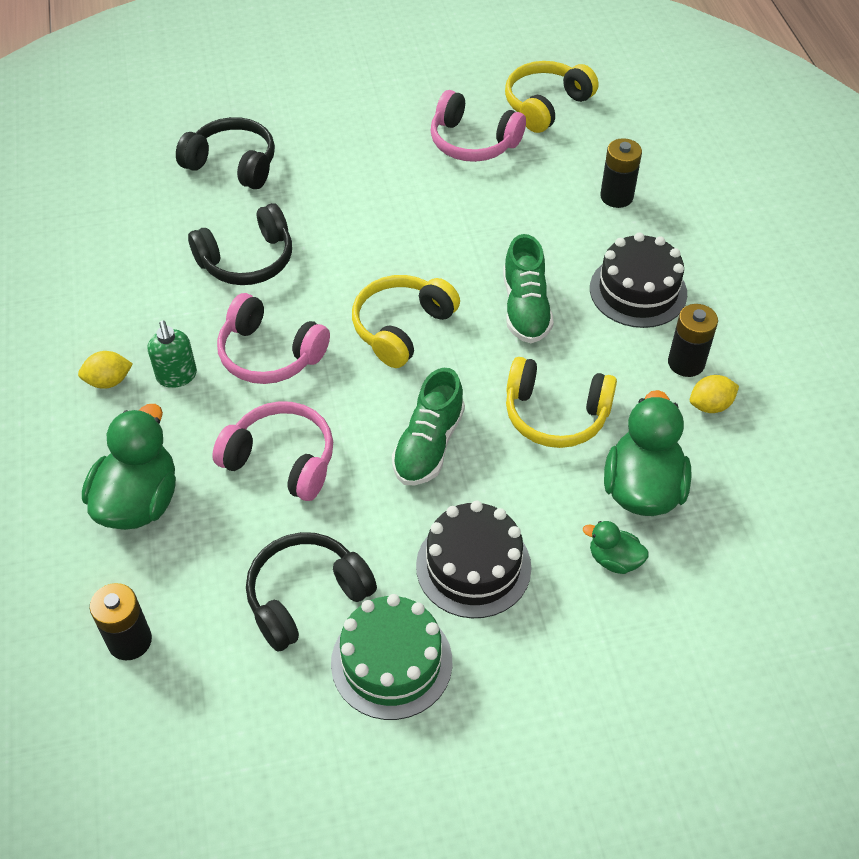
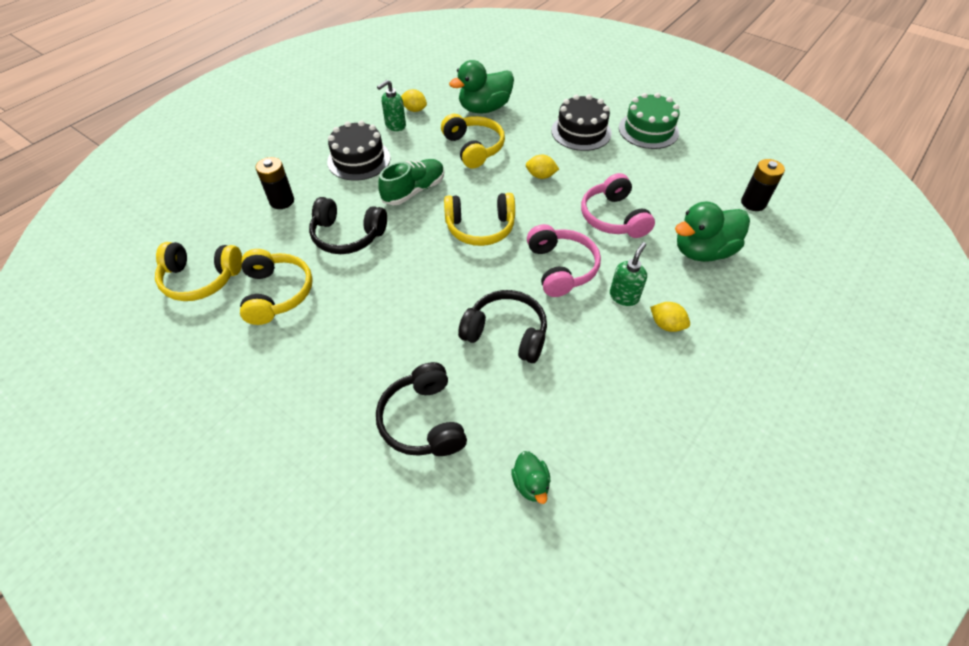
camera: 130 degrees left, 0 degrees up
black headphones [246,532,377,652] -> black headphones moved to [309,197,387,254]
green shoe [392,368,465,485] -> yellow lemon [526,155,559,179]
pink headphones [431,90,526,162] -> yellow headphones [240,249,313,325]
green duck [583,521,649,574] -> green duck moved to [511,451,551,504]
black battery [668,304,718,377] -> green soap dispenser [377,80,406,131]

